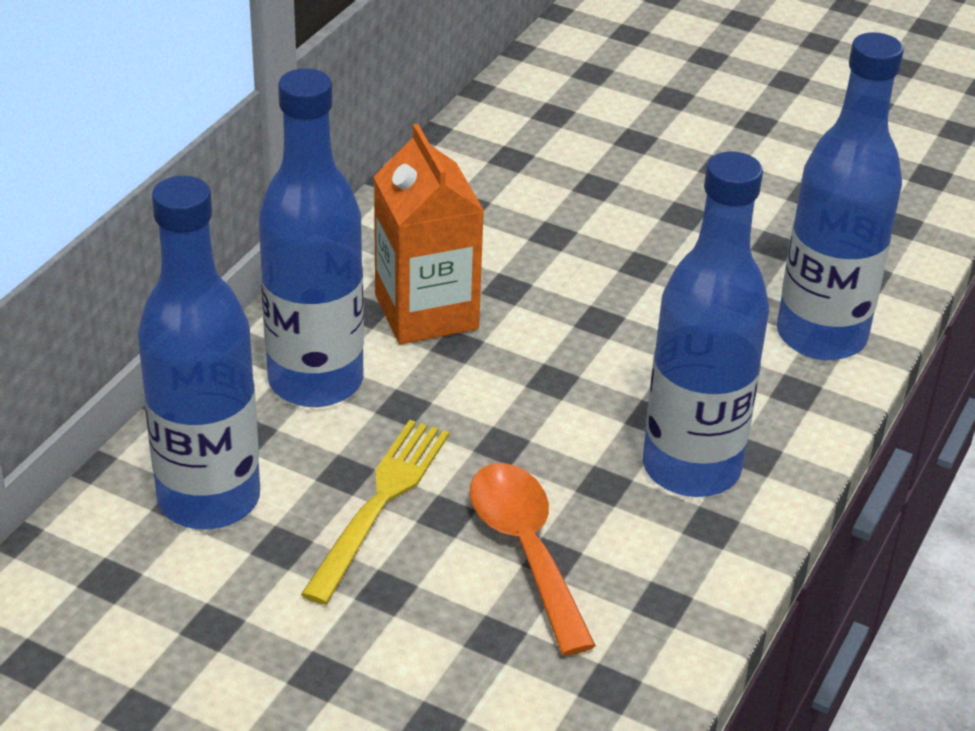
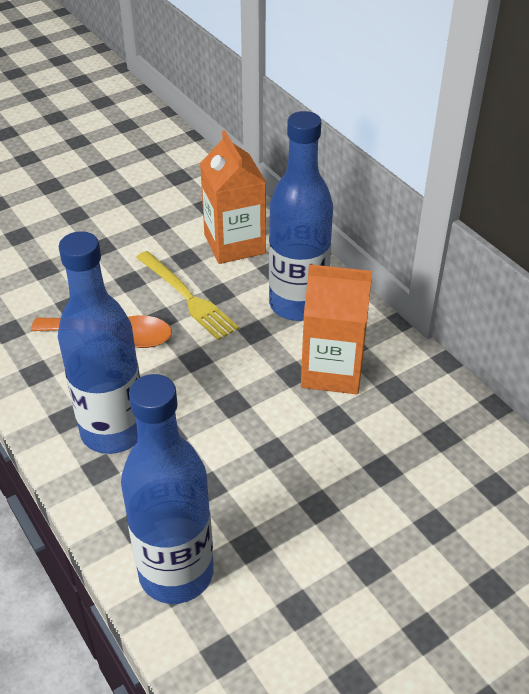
camera: 120 degrees right, 5 degrees up
blue bottle [138,176,260,529] -> orange carton [200,130,266,264]

